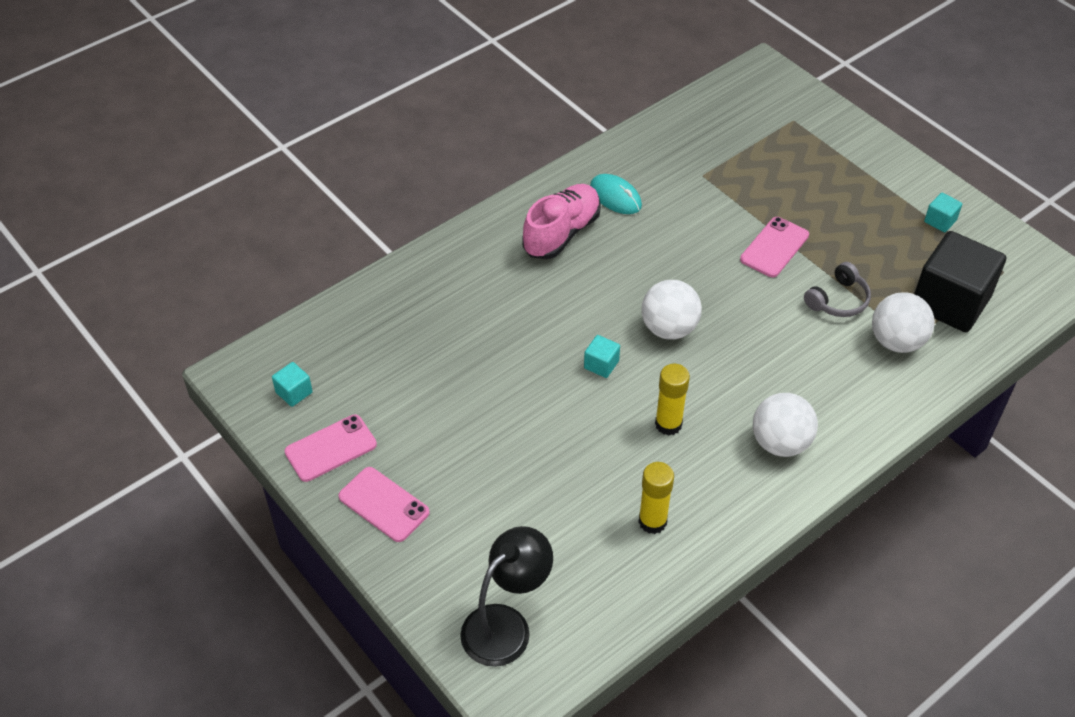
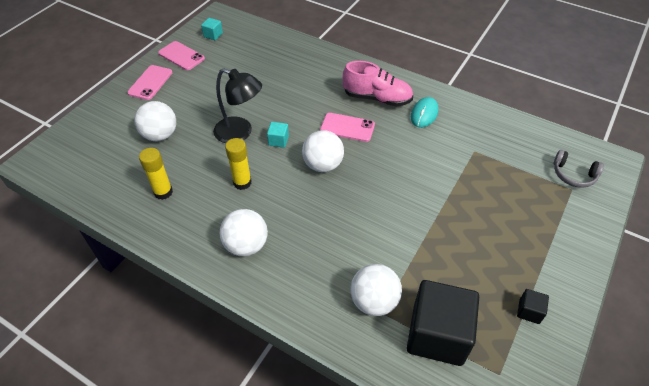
camera: 70 degrees right, 0 degrees up
black lamp [460,526,553,667] -> black lamp moved to [213,68,262,143]
pink phone [740,217,809,277] -> pink phone moved to [320,113,375,142]
grey headphones [804,262,871,317] -> grey headphones moved to [554,150,604,188]
turquoise cube [924,193,962,233] -> black cube [517,289,549,324]
none -> white ball [134,101,176,141]

